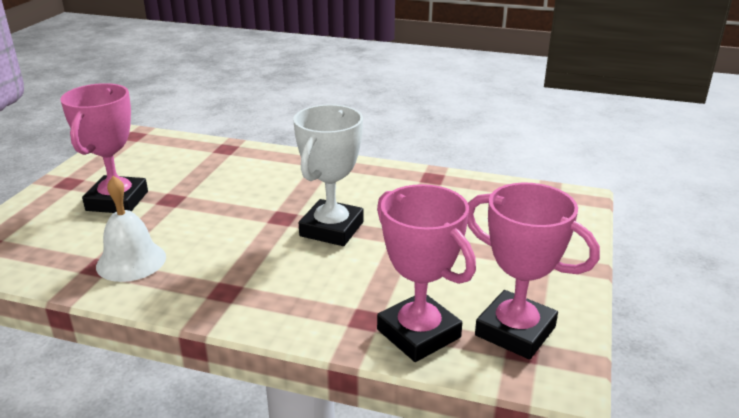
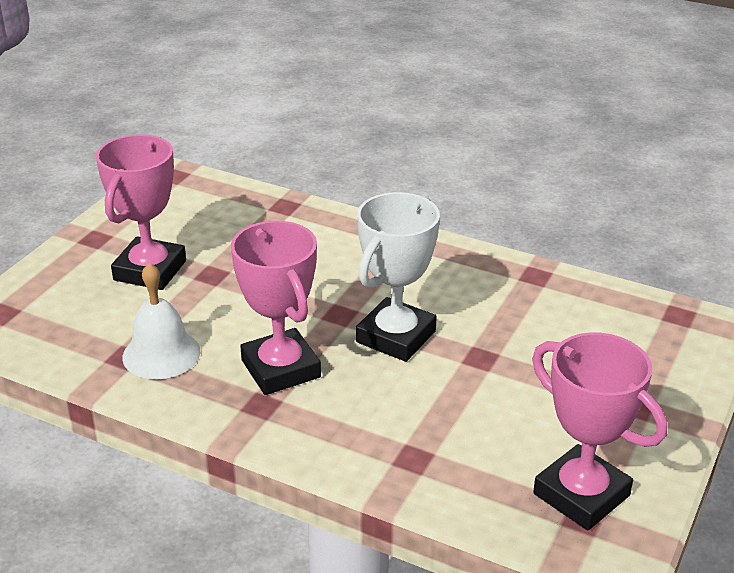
camera: 10 degrees right, 5 degrees up
pink trophy [377,184,476,362] -> pink trophy moved to [231,221,321,395]

